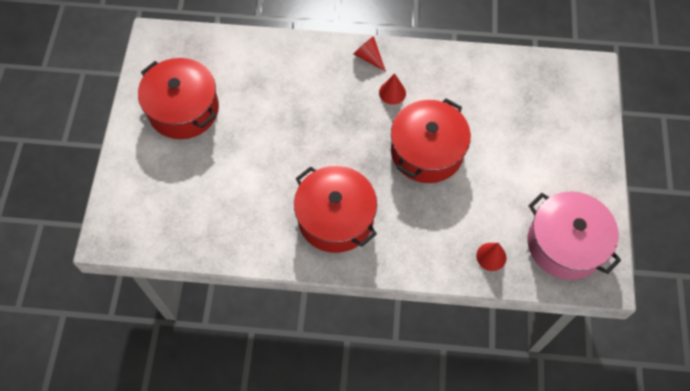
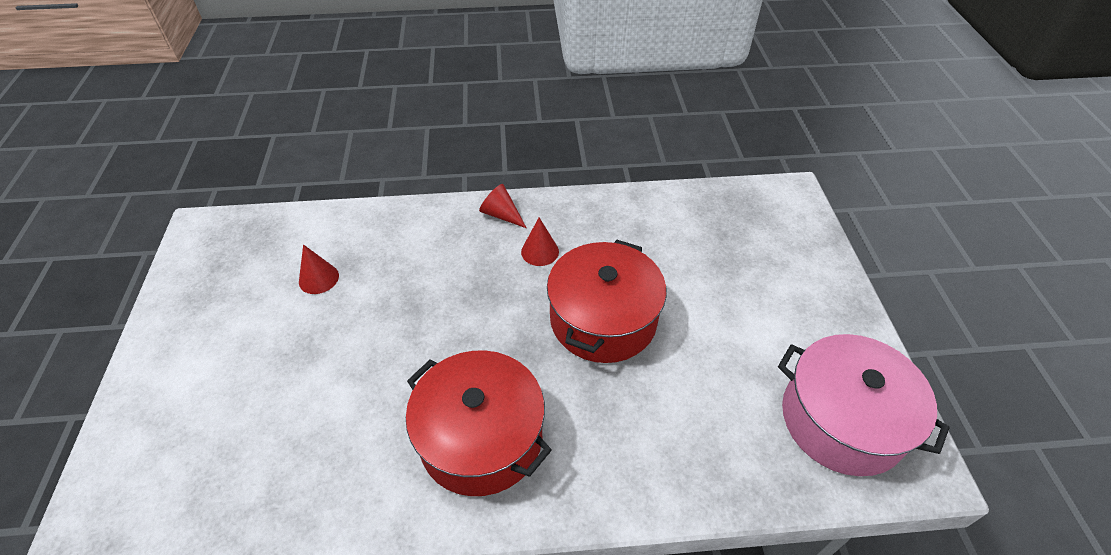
camera: 10 degrees left, 15 degrees down
red pot [138,58,219,139] -> none
red cone [476,243,506,271] -> red cone moved to [299,244,339,294]

